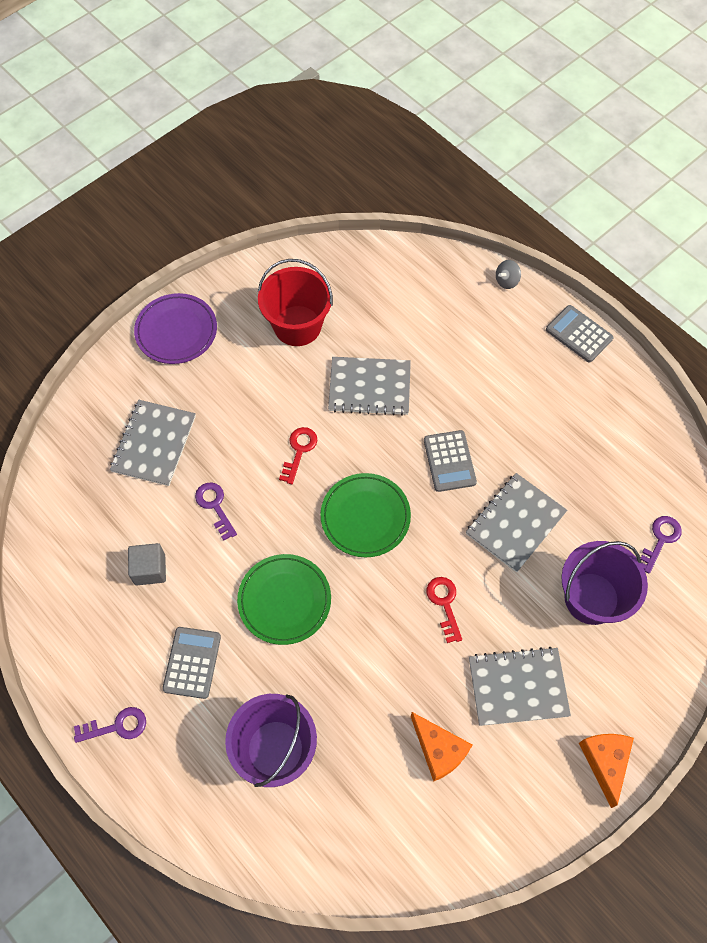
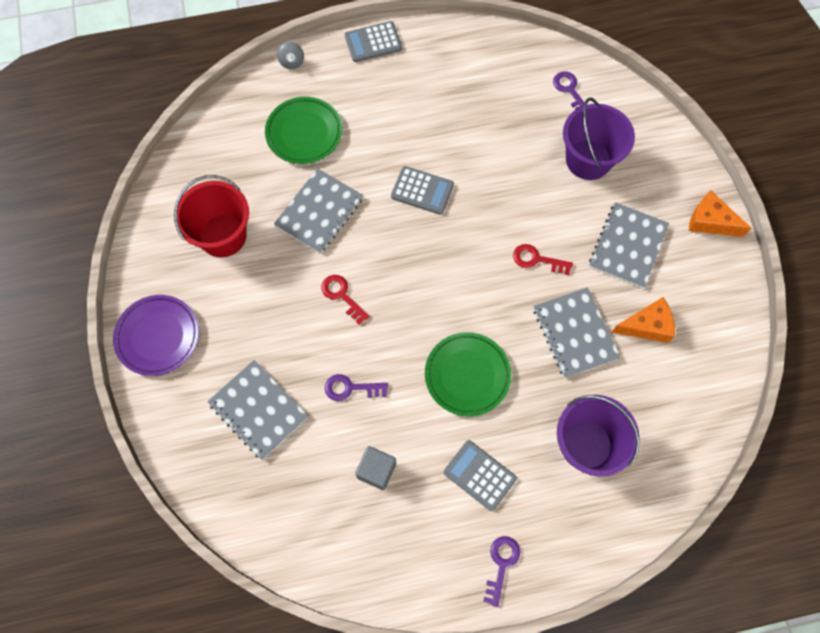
camera: 60 degrees left, 5 degrees up
green plate [320,473,411,557] -> green plate moved to [265,97,342,164]
grey notebook [466,473,567,572] -> grey notebook moved to [534,287,621,378]

